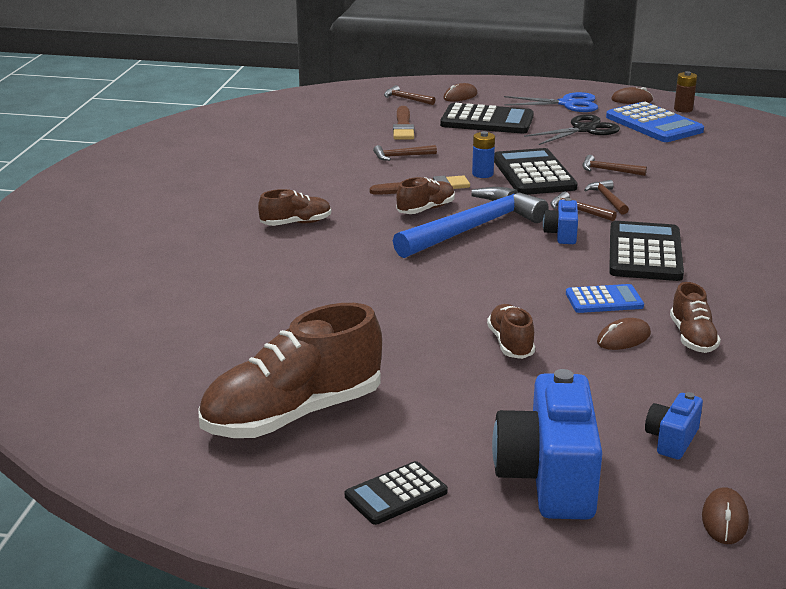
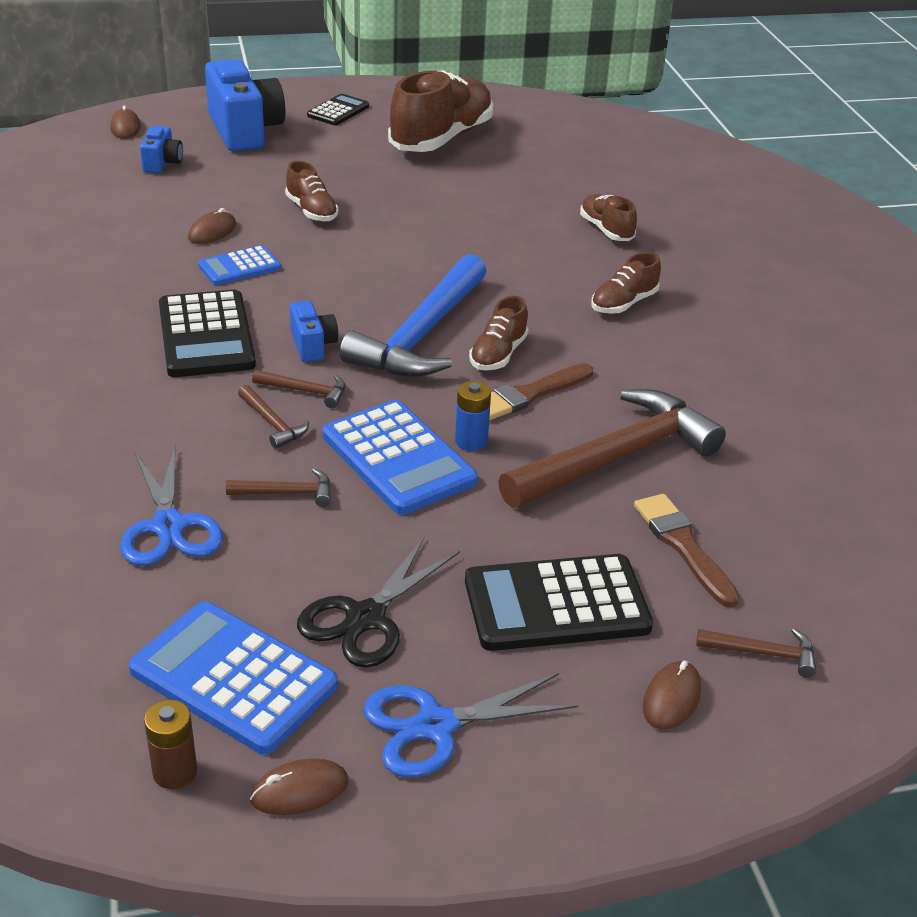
camera: 155 degrees right, 10 degrees up
brown hammer [373,145,437,161] -> brown hammer [498,389,726,508], size x2.40
black calculator [494,148,578,195] -> blue calculator [322,400,478,515]
brown shoe [670,282,721,353] -> brown shoe moved to [580,194,637,241]
none -> blue scissors [120,447,223,566]

